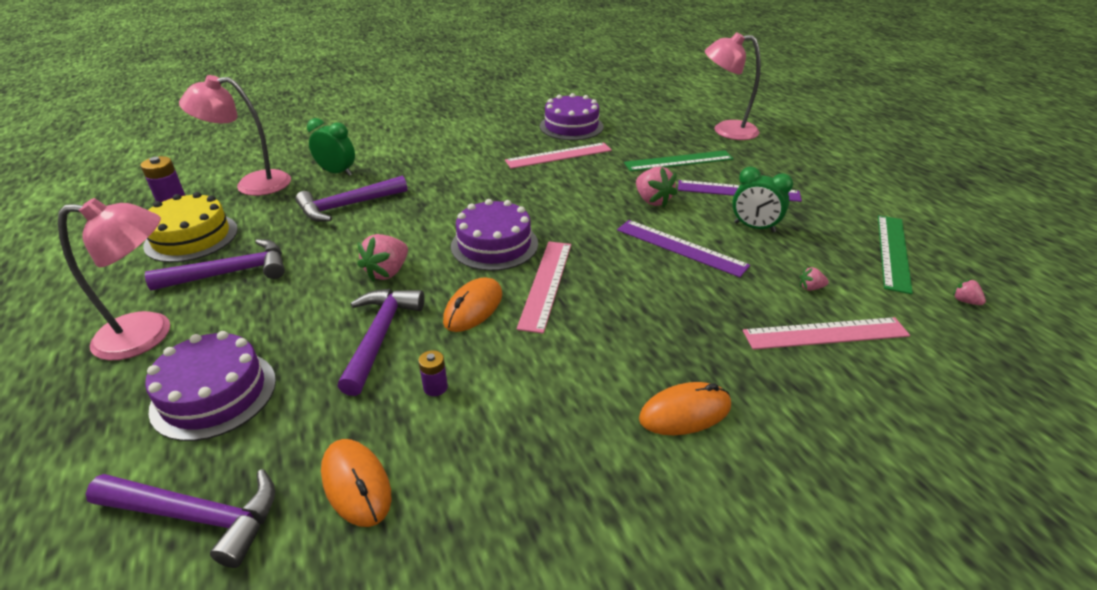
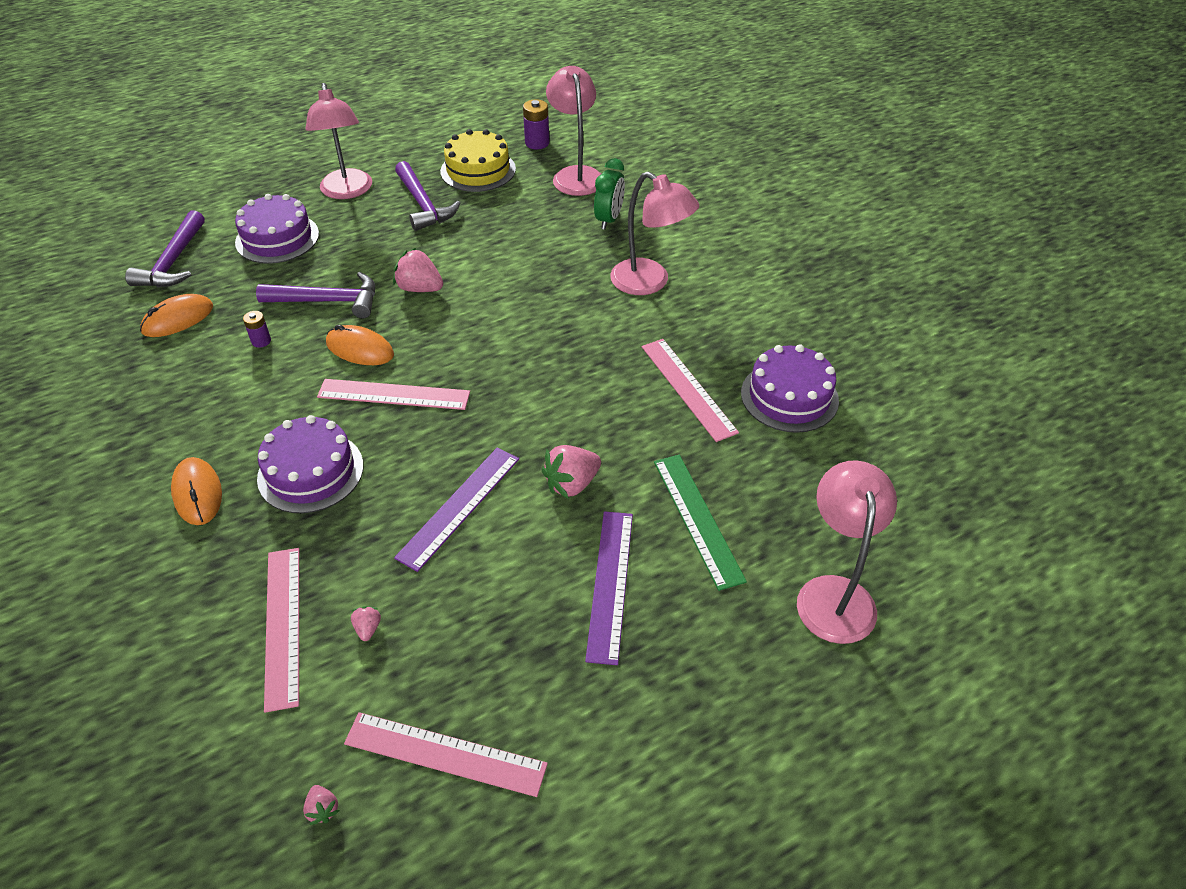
camera: 85 degrees right, 10 degrees up
purple hammer [295,176,407,222] -> none
purple cake [451,199,538,271] -> purple cake moved to [257,415,363,513]
green clock [732,167,793,232] -> none
green ruler [878,215,913,294] -> pink ruler [344,712,548,797]
pink strawberry [953,279,986,305] -> pink strawberry turned 105 degrees clockwise [303,785,340,825]
none -> pink lamp [610,171,699,295]

